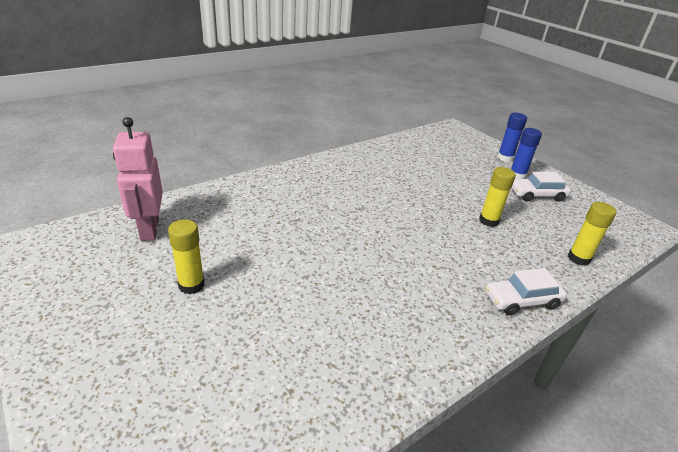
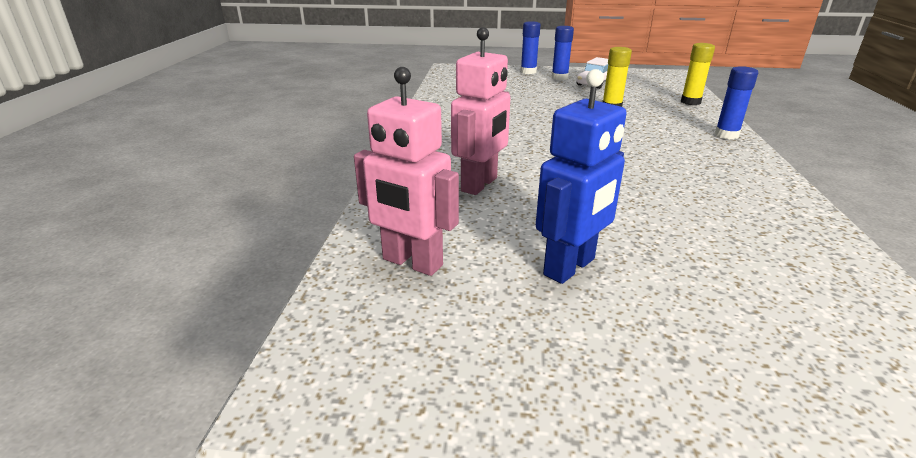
camera: 45 degrees left, 5 degrees down
yellow glue stick [168,219,205,294] -> blue robot [536,69,627,284]
white car [485,268,567,315] -> blue glue stick [715,66,758,139]
none -> pink robot [451,27,511,195]

